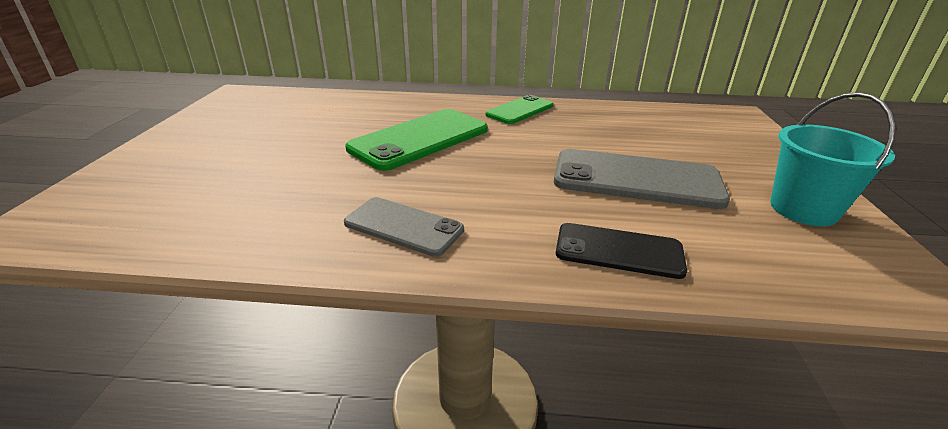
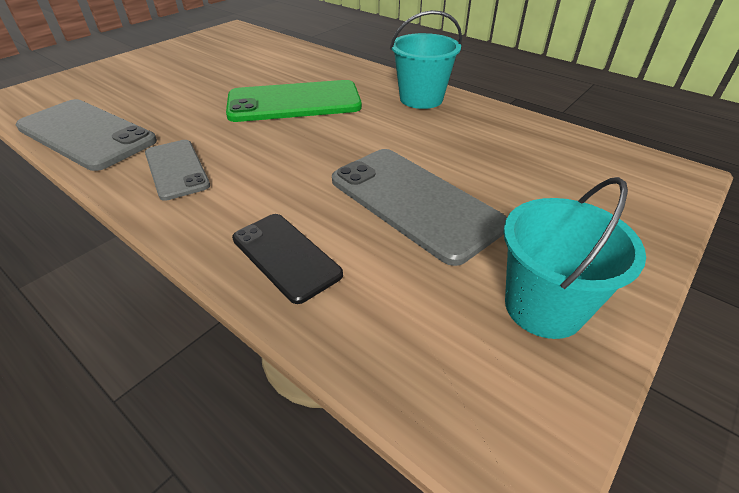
camera: 35 degrees right, 10 degrees up
green phone [485,95,554,124] -> turquoise bucket [390,10,462,109]
none -> grey phone [16,99,157,171]

